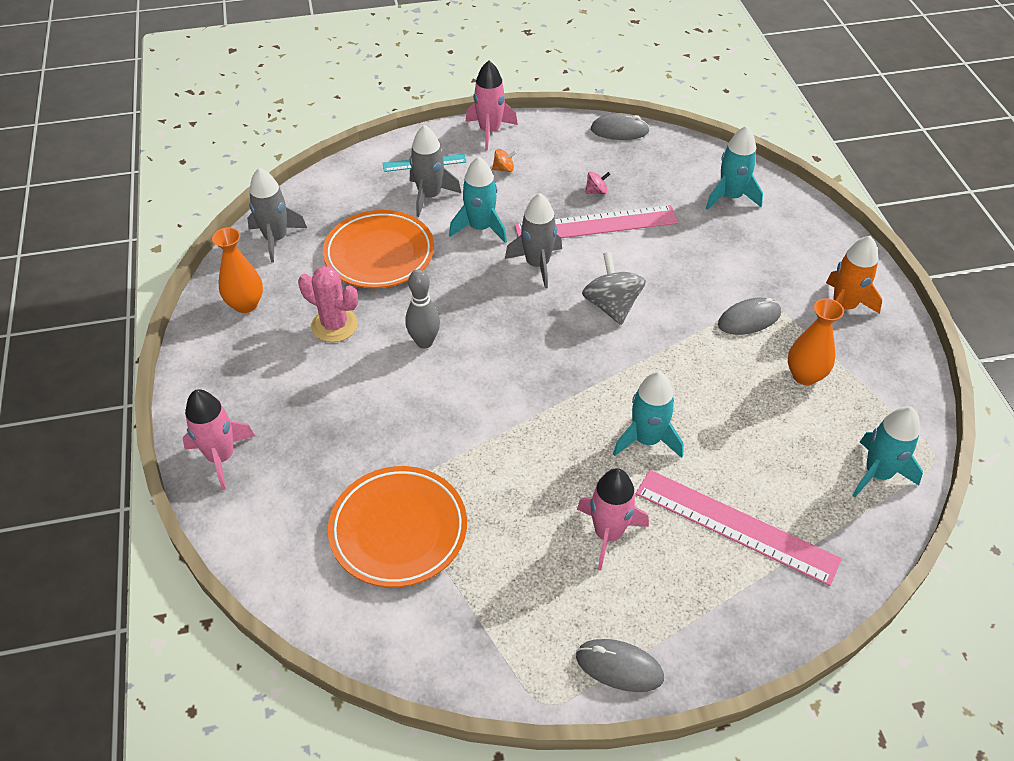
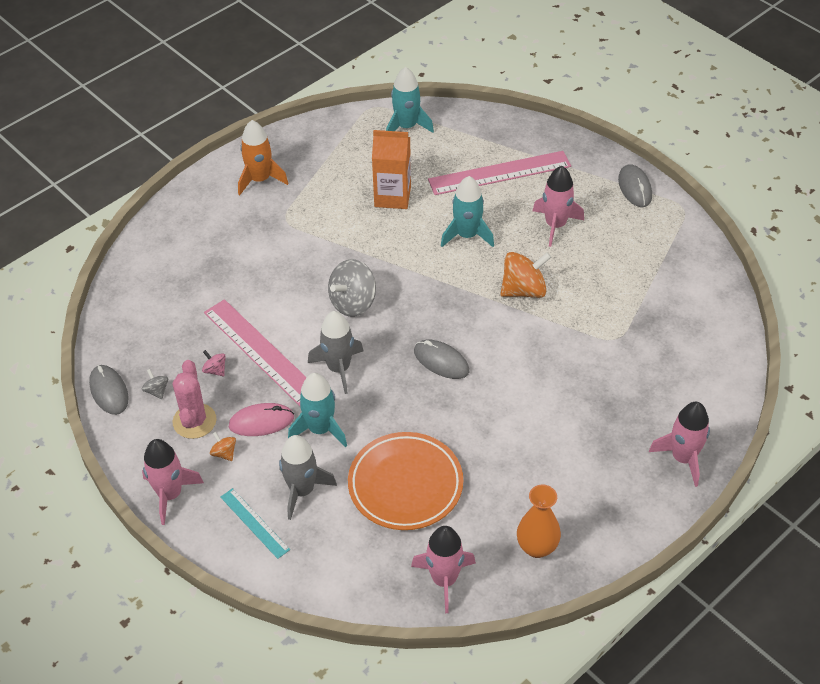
camera: 120 degrees left, 0 degrees up
grey rocket [247,168,307,263] -> pink rocket [411,526,476,613]
pink cactus [298,266,358,342] -> pink cactus moved to [173,360,217,439]
orange plate [328,466,467,588] -> none
grey bowling pin [405,269,440,349] -> none
pink ruler [636,470,842,586] -> pink ruler turned 75 degrees clockwise [428,151,571,195]
turquoise rocket [706,126,763,210] -> none
grey mouse [718,298,781,335] -> grey mouse moved to [414,340,469,379]
orange vase [788,298,844,385] -> none
none -> grey spinning top [142,369,168,399]
none -> pink mouse [229,403,294,436]
none -> orange carton [372,130,411,209]
none -> orange spinning top [501,252,551,298]

